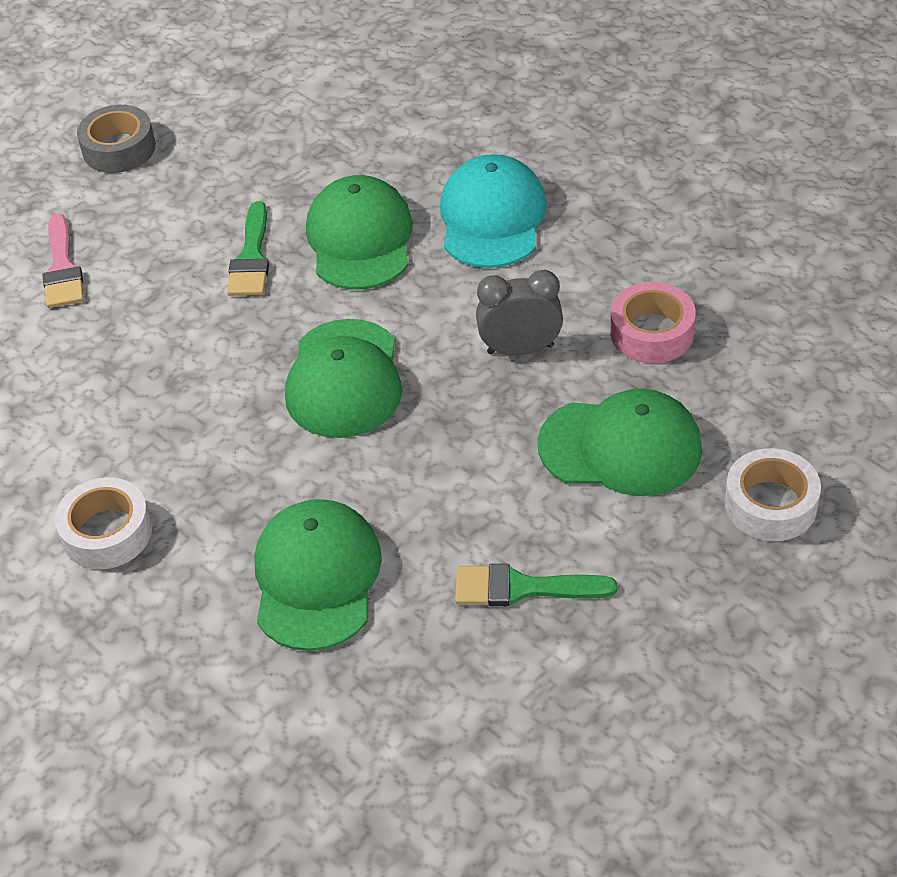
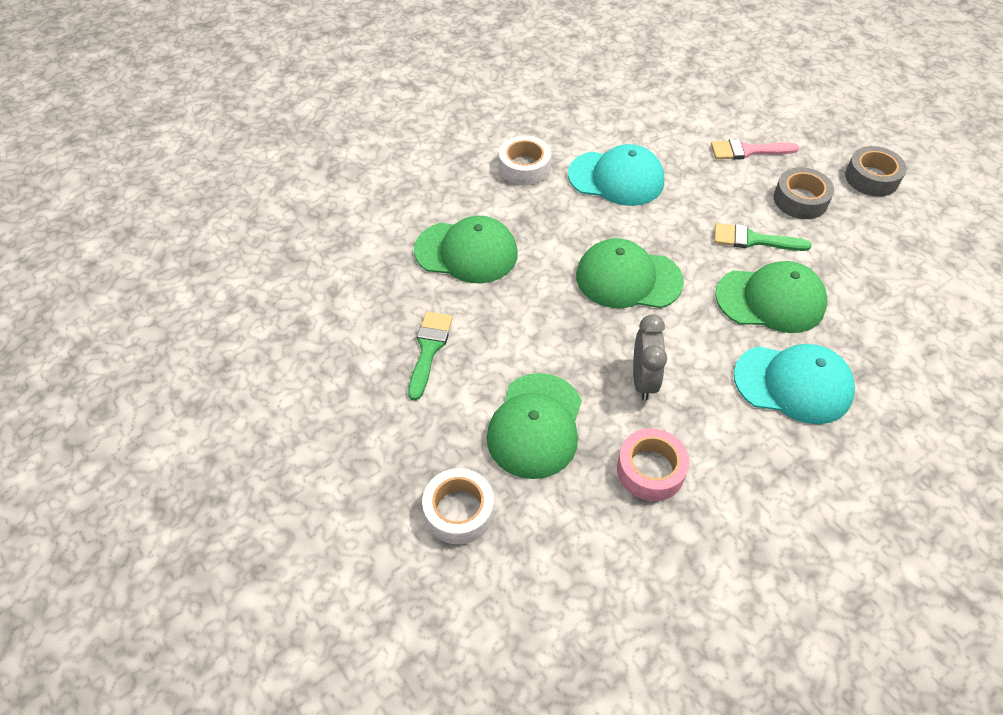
camera: 95 degrees right, 5 degrees up
none -> turquoise cap [568,144,664,206]
none -> grey tape [774,167,834,219]

